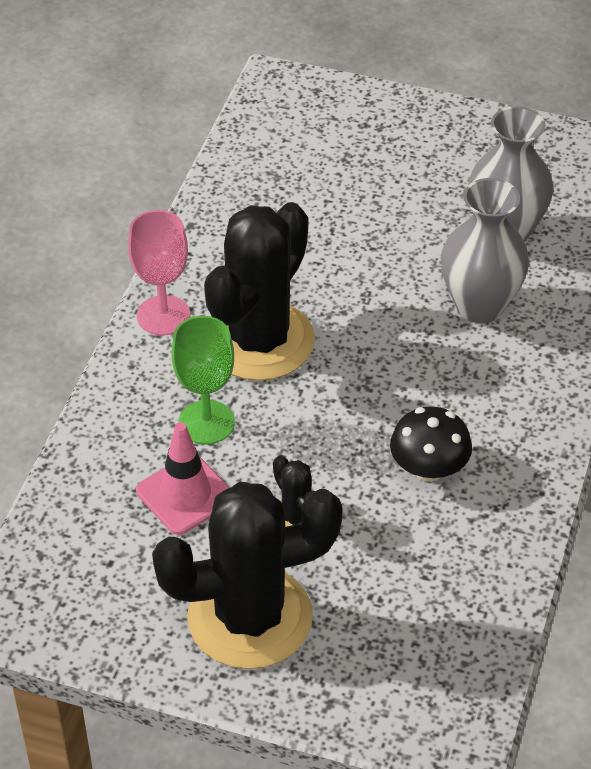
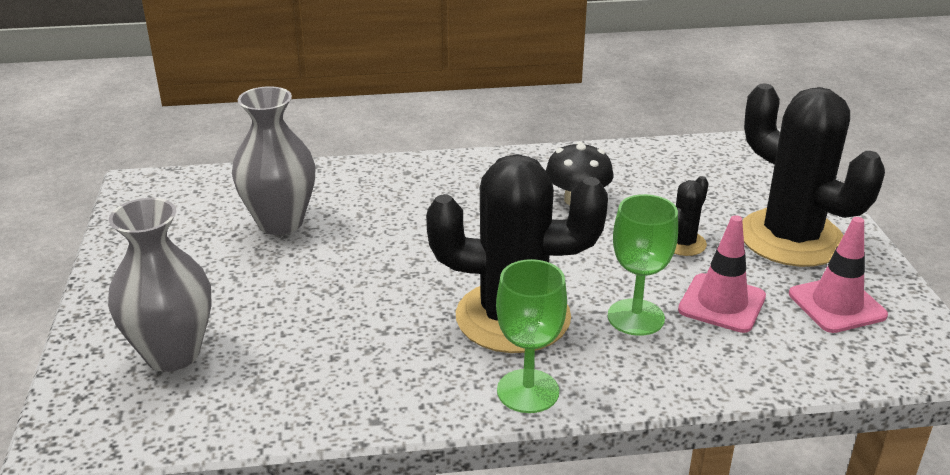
camera: 115 degrees left, 15 degrees down
pink goblet [128,210,190,336] -> green goblet [496,259,567,413]
grey vase [441,178,529,323] -> grey vase moved to [108,198,212,372]
none -> pink traffic cone [789,217,888,333]

